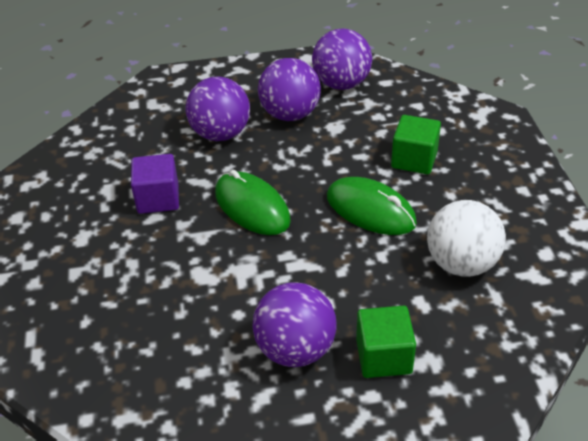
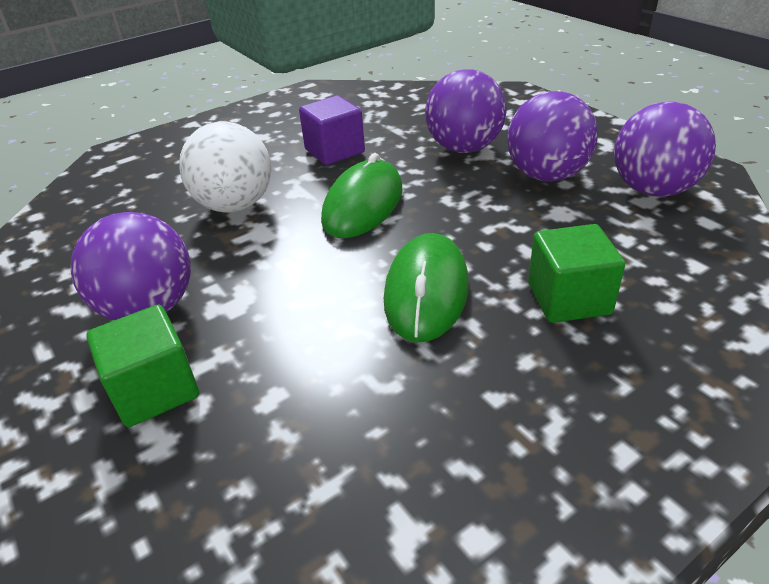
camera: 65 degrees right, 5 degrees down
white ball [427,200,506,277] -> white ball moved to [179,122,271,213]

